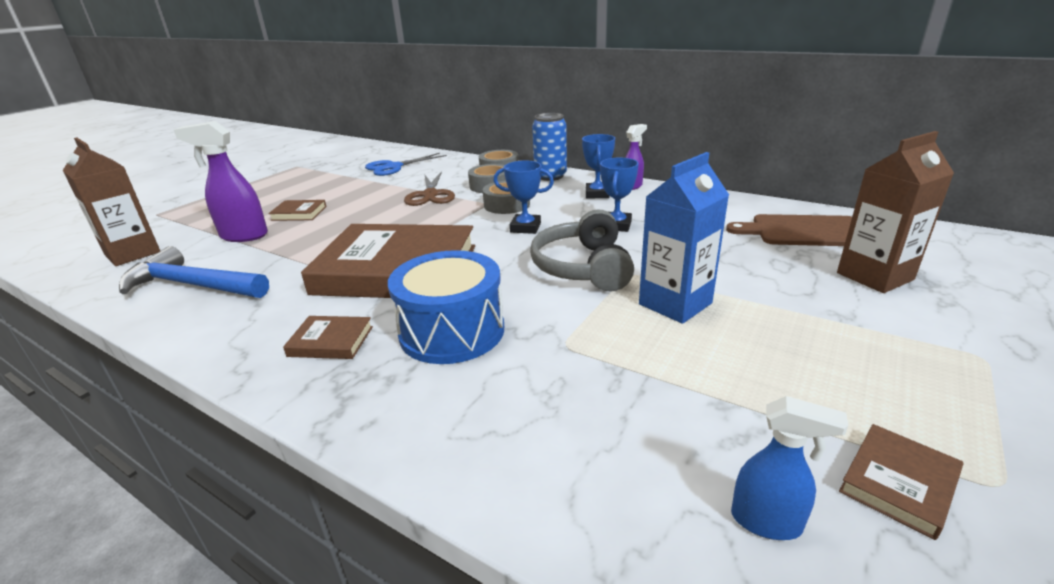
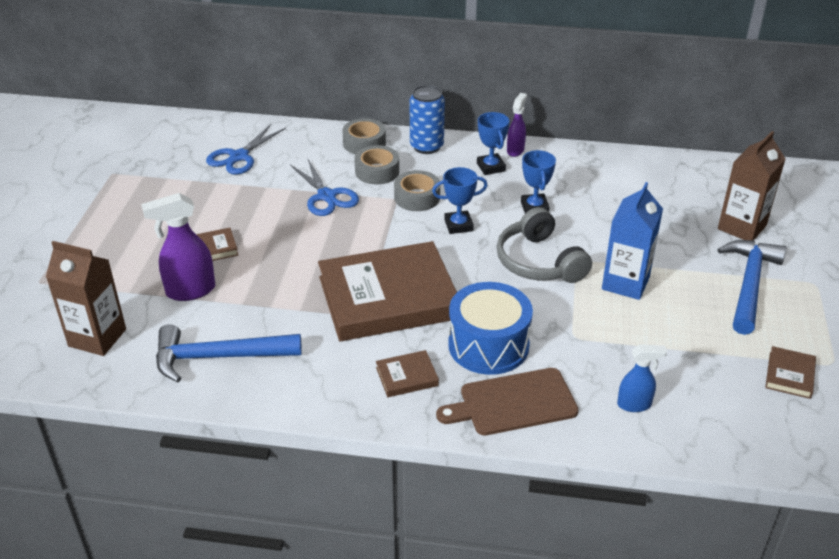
camera: 25 degrees left, 10 degrees up
brown scissors [404,171,455,206] -> blue scissors [290,159,359,216]
brown cutting board [726,214,852,246] -> brown cutting board moved to [436,368,579,436]
blue spray bottle [731,396,848,540] -> blue spray bottle moved to [617,344,667,412]
none -> blue hammer [717,240,786,335]

